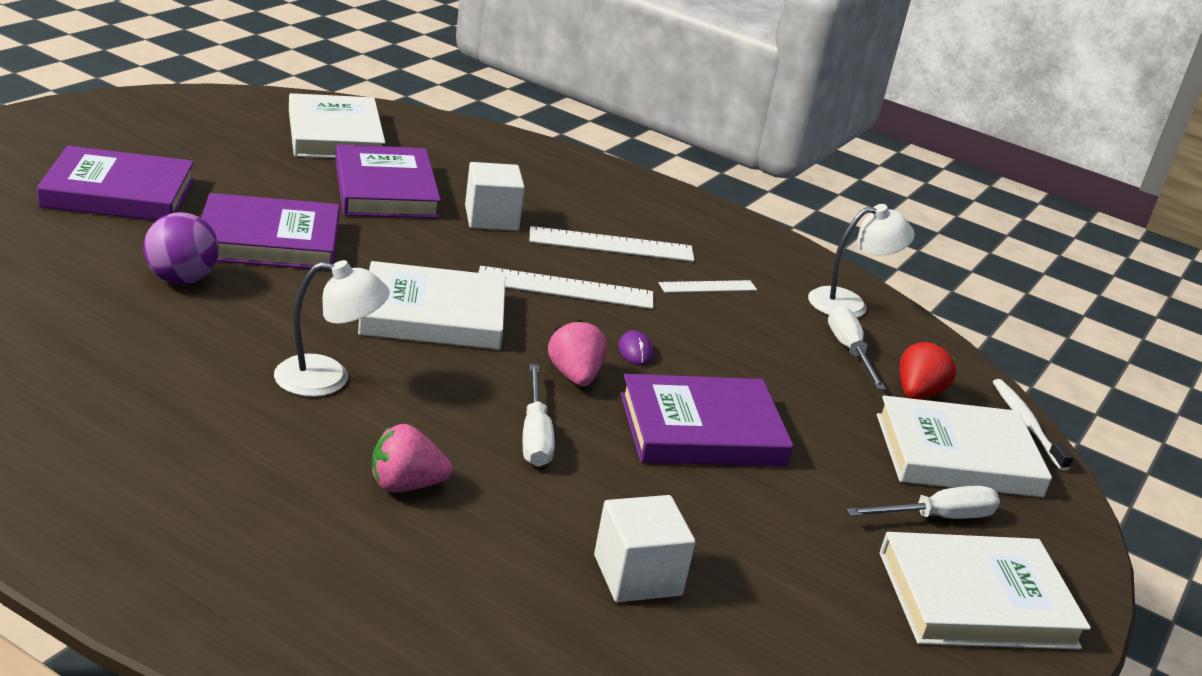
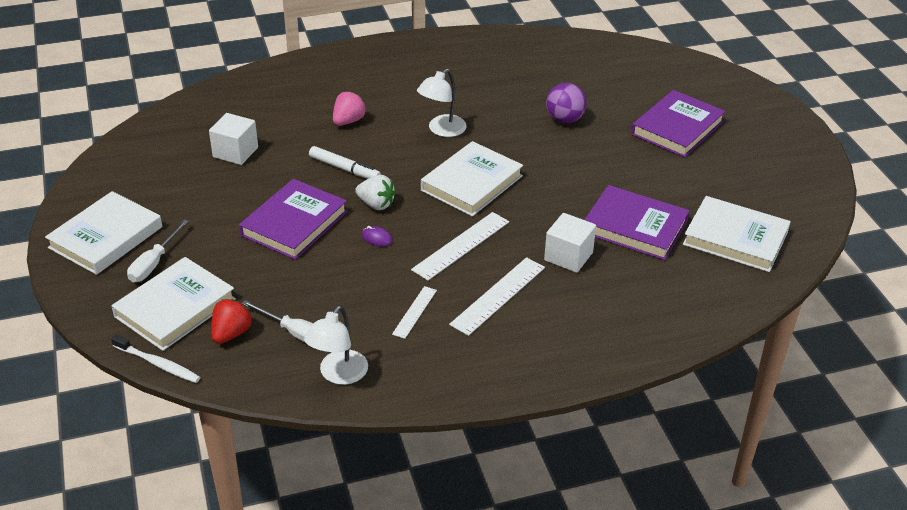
camera: 135 degrees right, 10 degrees up
purple book [201,193,340,270] -> none
white screwdriver [523,364,555,467] -> white marker [309,146,381,179]
pink strawberry [548,320,607,387] -> white strawberry [355,175,396,210]
red strawberry [900,342,956,399] -> red strawberry turned 135 degrees counterclockwise [211,299,252,344]

